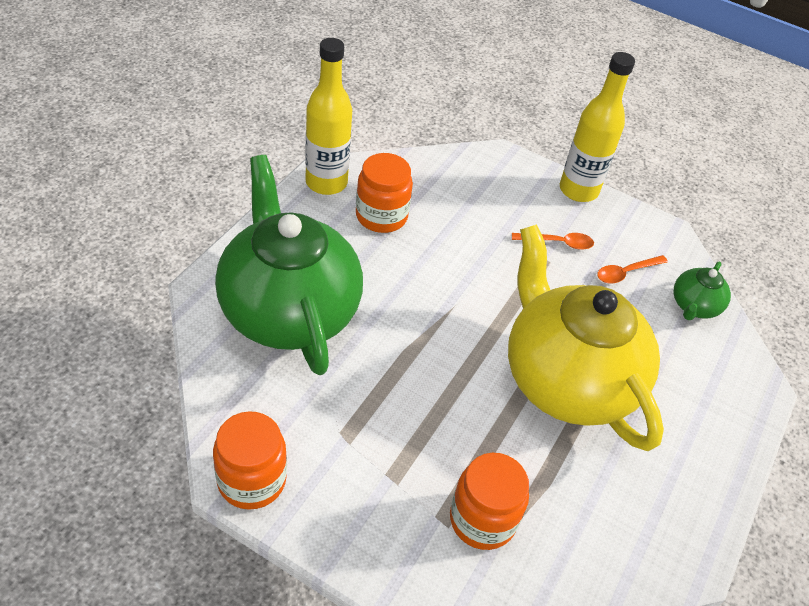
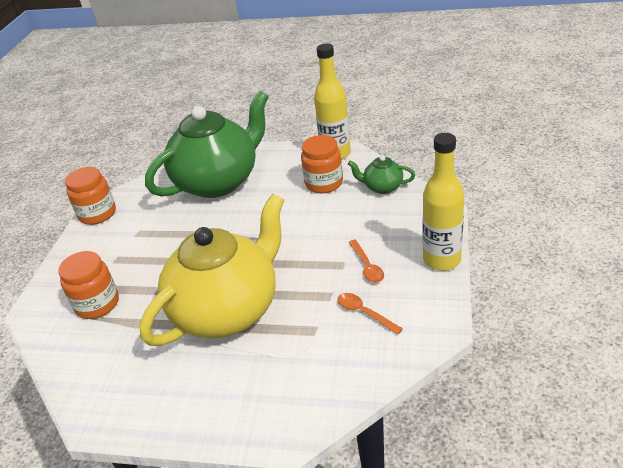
camera: 80 degrees right, 10 degrees down
green teapot [674,262,731,320] -> green teapot moved to [348,155,415,194]

